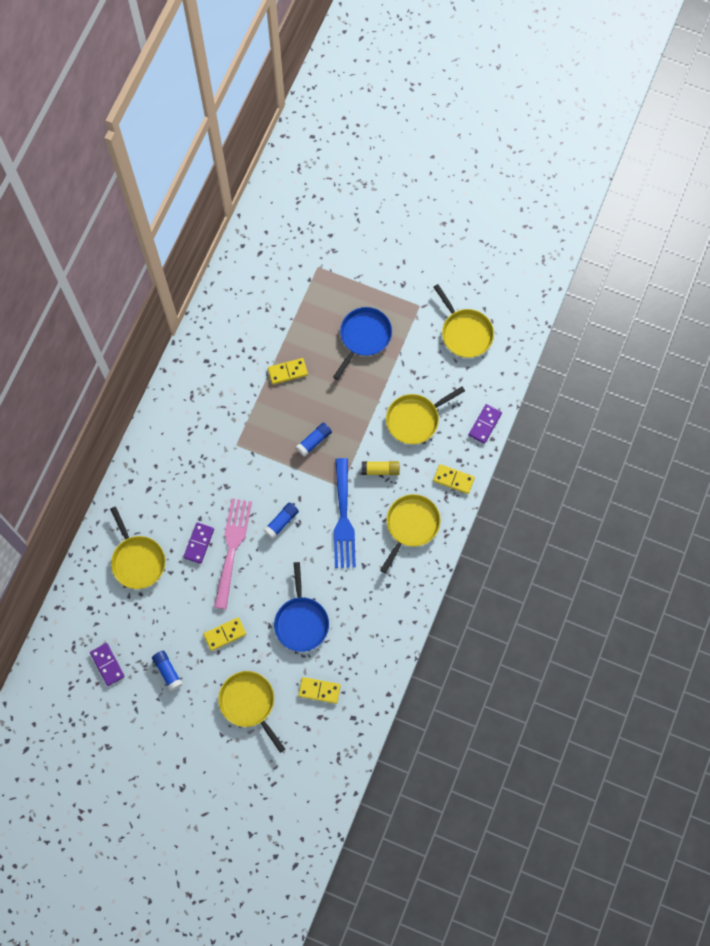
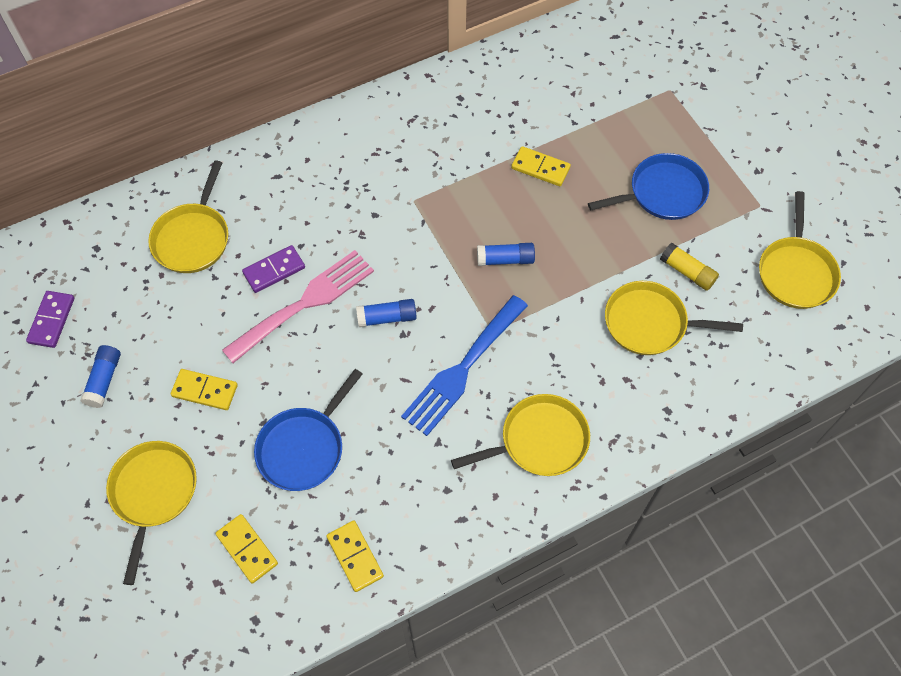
camera: 40 degrees right, 10 degrees down
yellow glue stick [362,461,400,475] -> yellow glue stick moved to [660,243,719,291]
yellow domino [433,464,475,494] -> yellow domino moved to [326,521,384,592]
purple domino [469,404,502,444] -> none

